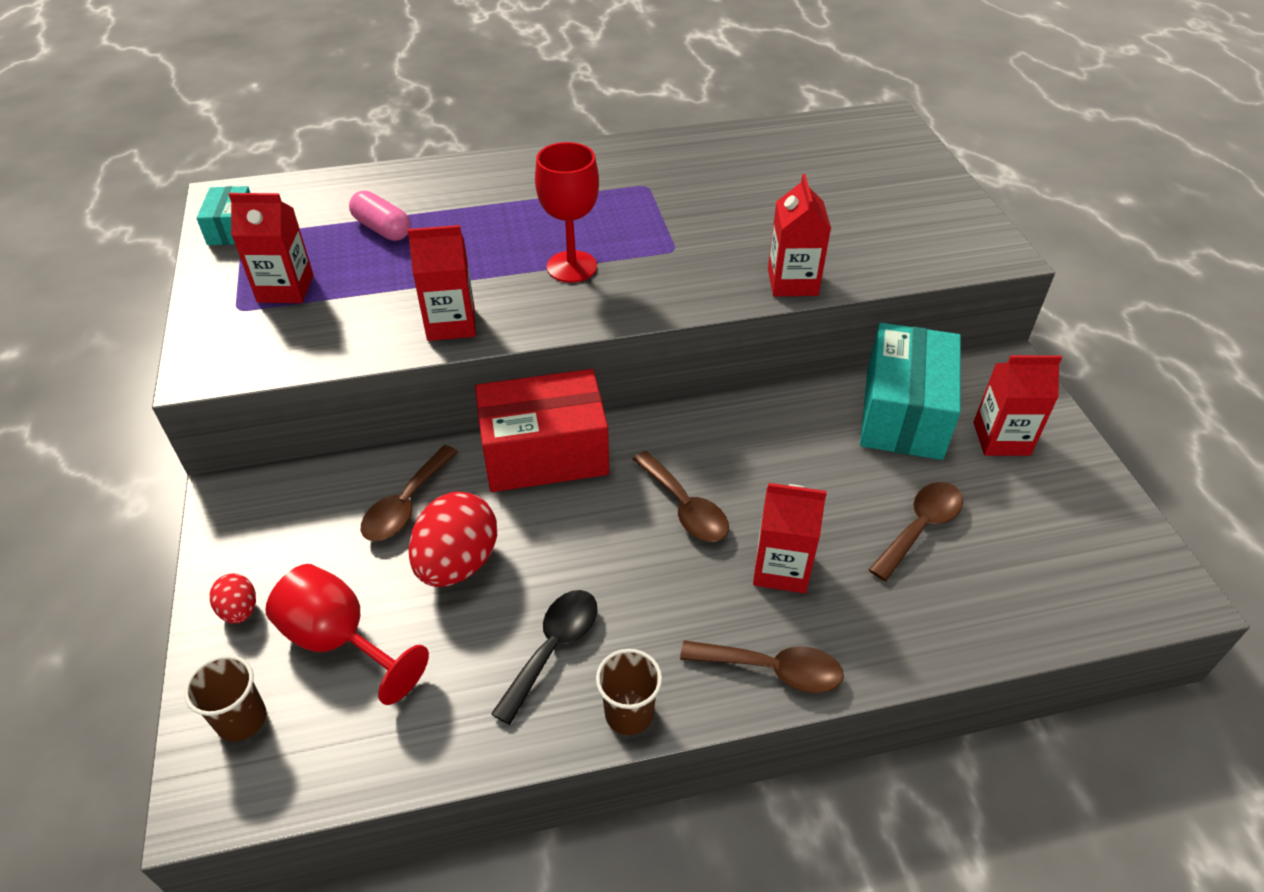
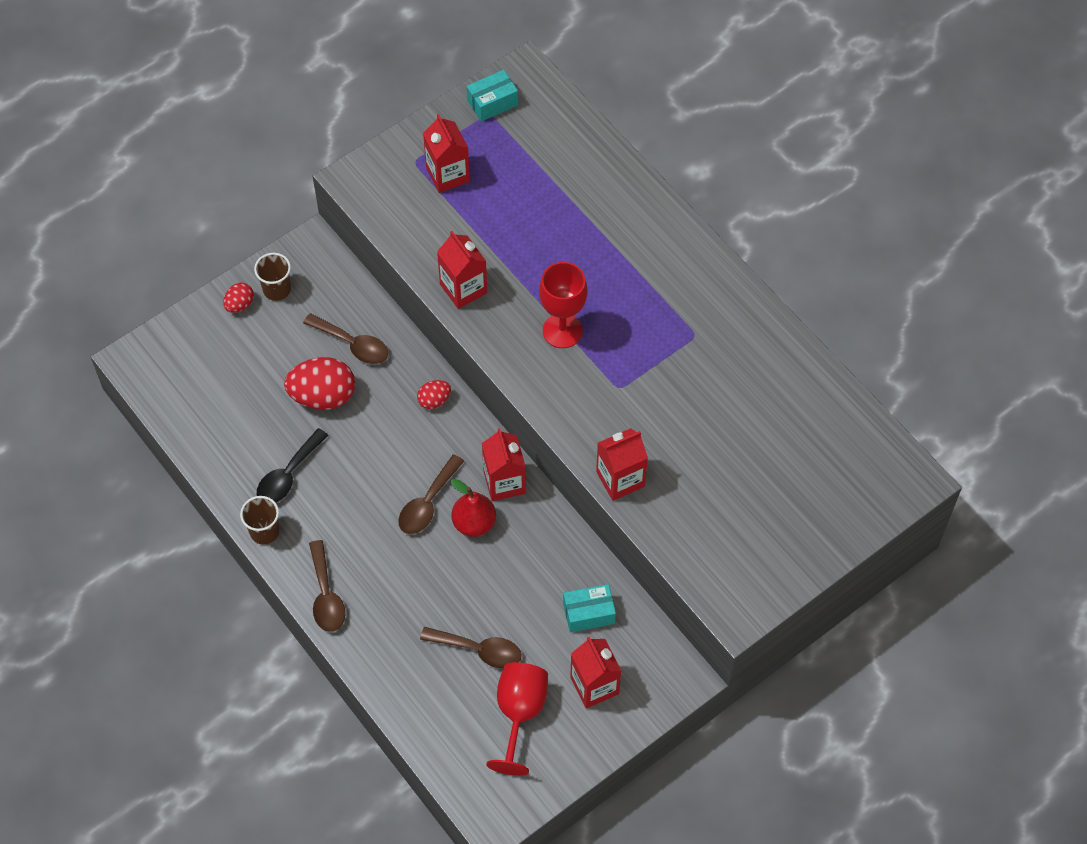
camera: 65 degrees right, 15 degrees up
brown cup [184,655,266,742] -> brown cup moved to [254,253,291,301]
red goblet [265,564,429,705] -> red goblet moved to [486,662,548,776]
pink capsule [349,191,411,241] -> none
brown spoon [361,445,458,541] -> brown spoon turned 150 degrees counterclockwise [303,313,388,364]
red box [475,369,609,492] -> red egg [417,380,451,409]
black spoon [491,590,597,725] -> black spoon turned 120 degrees clockwise [257,428,329,503]
red carton [753,483,827,593] -> red carton moved to [482,428,526,501]
turquoise box [860,323,961,460] -> turquoise box [563,584,616,632], size x0.51
none -> red pear [451,479,496,537]

